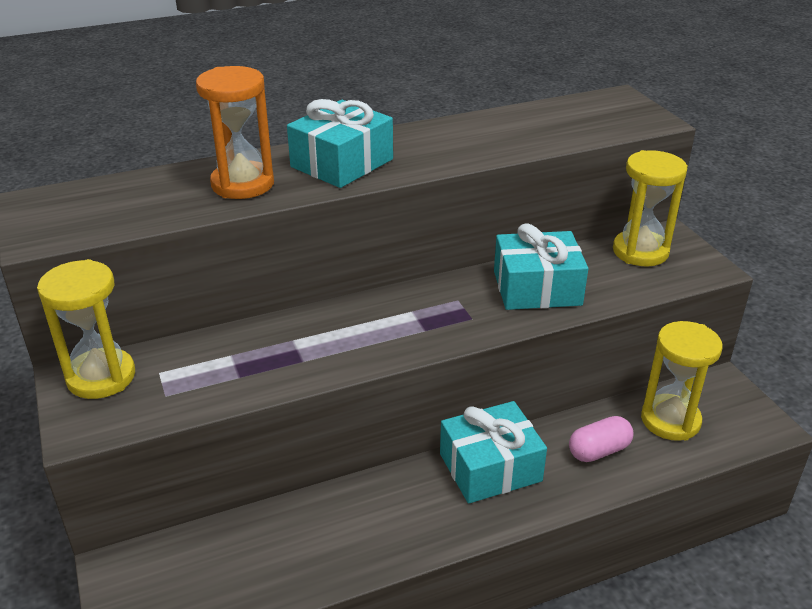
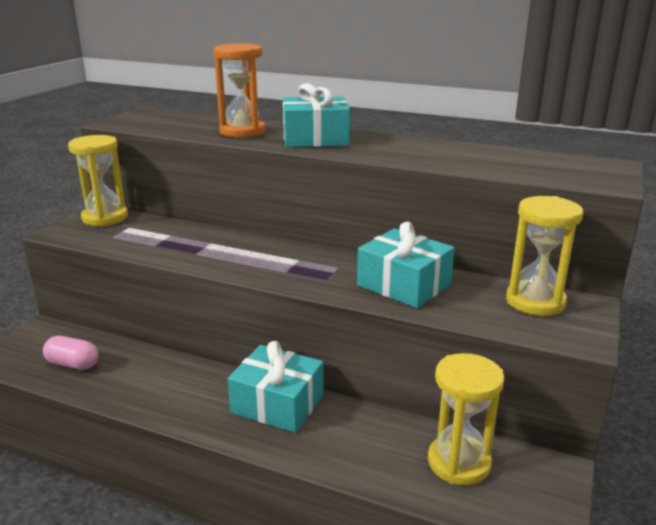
camera: 45 degrees right, 10 degrees down
pink capsule [569,416,634,462] -> pink capsule moved to [43,336,99,370]

